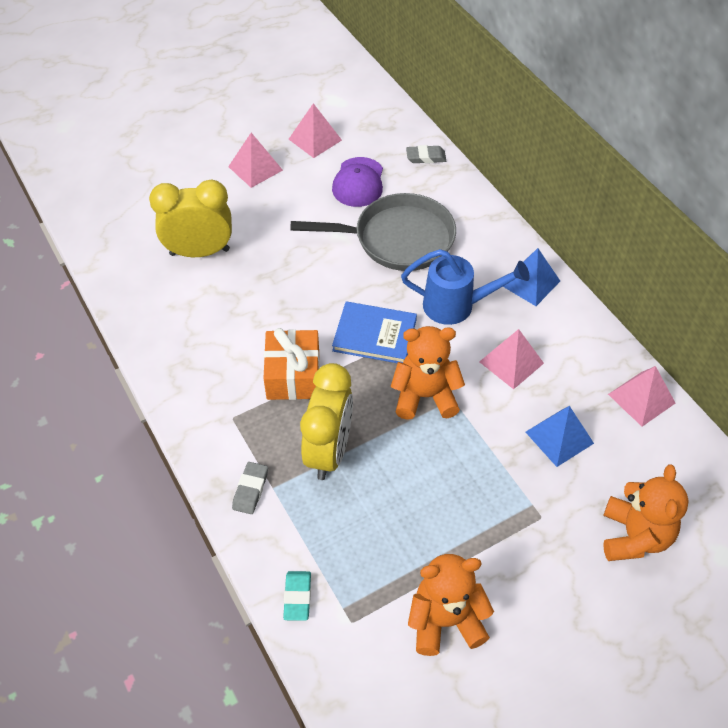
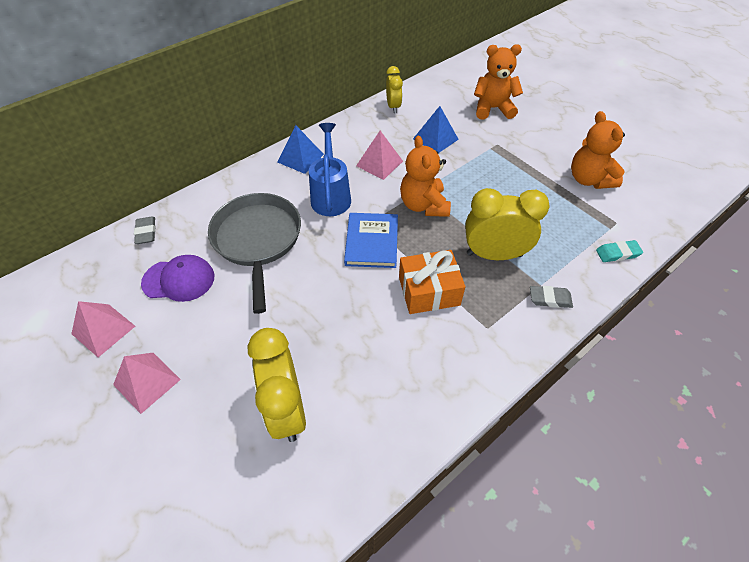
camera: 100 degrees left, 0 degrees up
pink pyramid [608,366,675,426] -> yellow clock [386,66,403,113]

